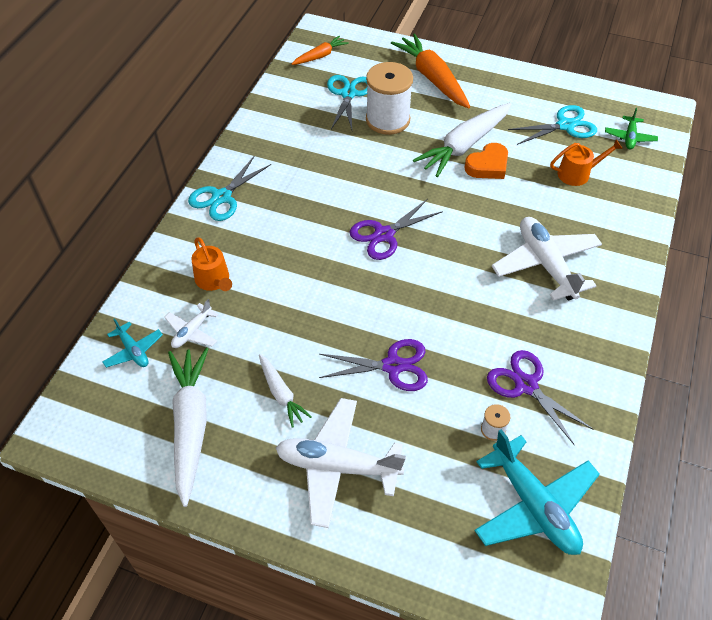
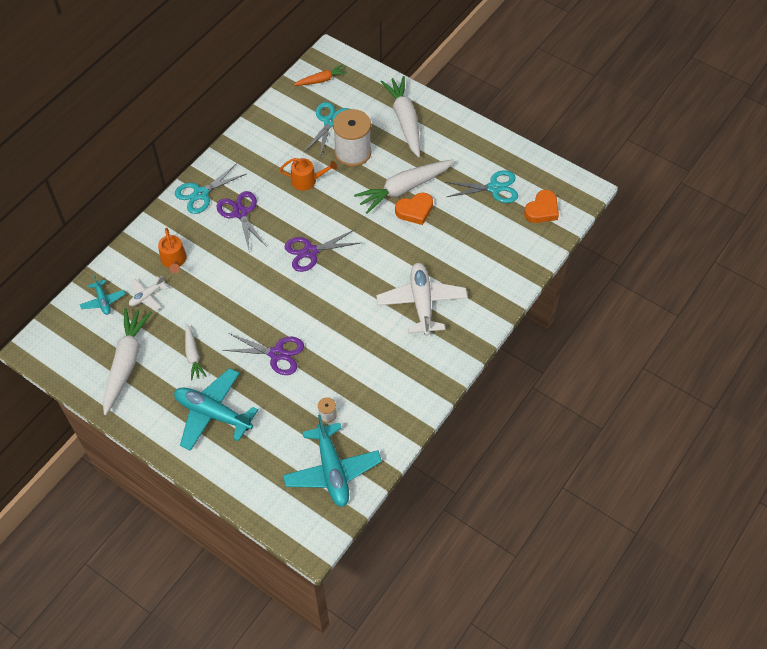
camera: 15 degrees right, 5 degrees up
white plane [276,398,406,528] -> turquoise plane [174,368,258,451]
orange carrot [391,34,470,108] -> white carrot [380,76,420,157]
purple scissors [487,350,593,445] -> purple scissors moved to [217,191,267,250]
orange watering can [550,139,623,186] -> orange watering can moved to [280,158,337,191]
green plane [605,108,658,150] -> orange heart [524,190,559,223]

